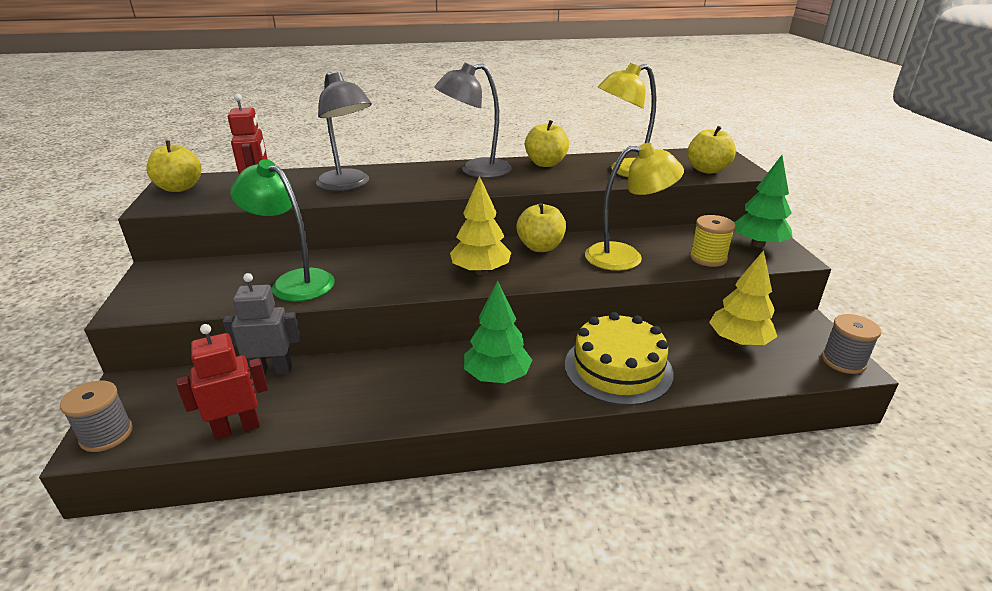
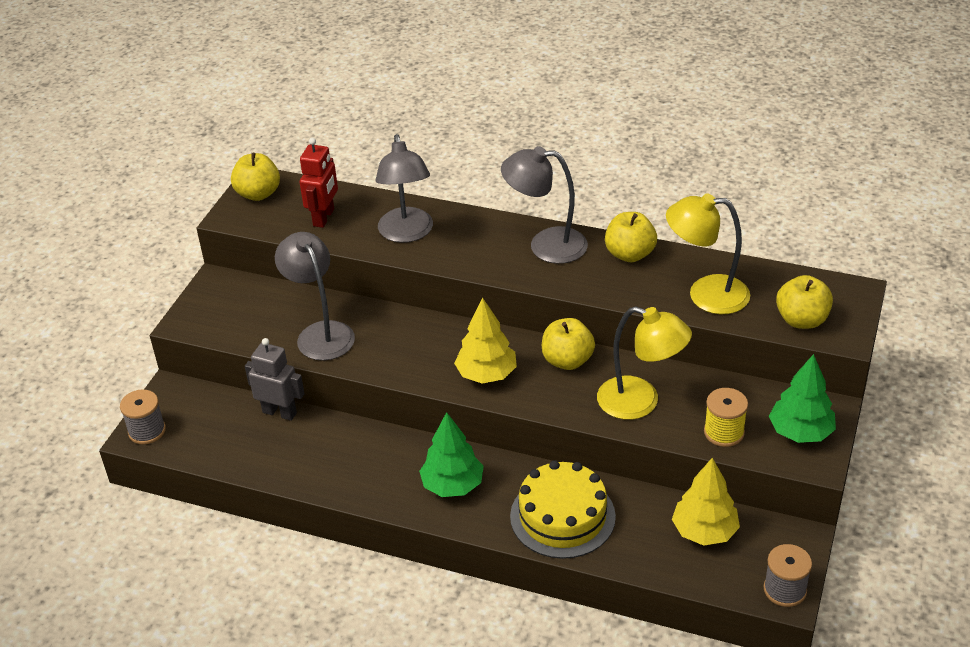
camera: 30 degrees right, 10 degrees up
red robot [176,324,268,440] -> none
green lamp [230,159,335,302] -> grey lamp [275,232,355,361]

